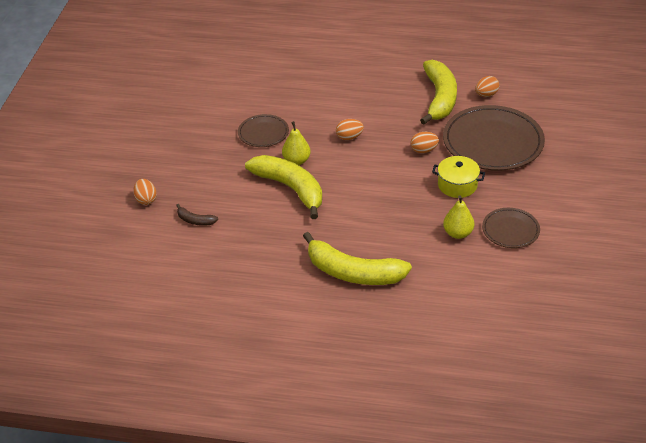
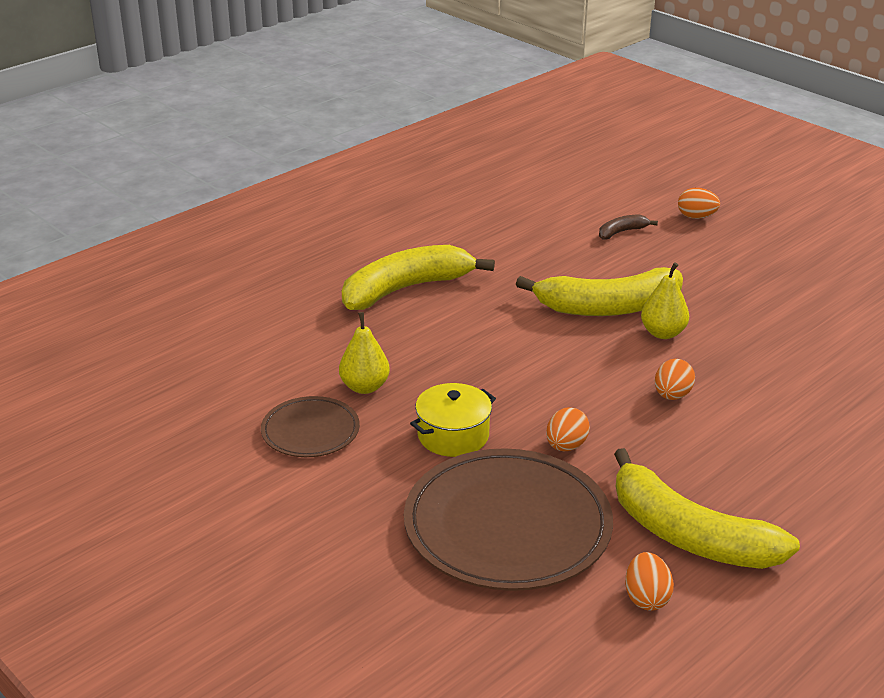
camera: 125 degrees right, 10 degrees down
brown plate [238,114,289,147] -> none

